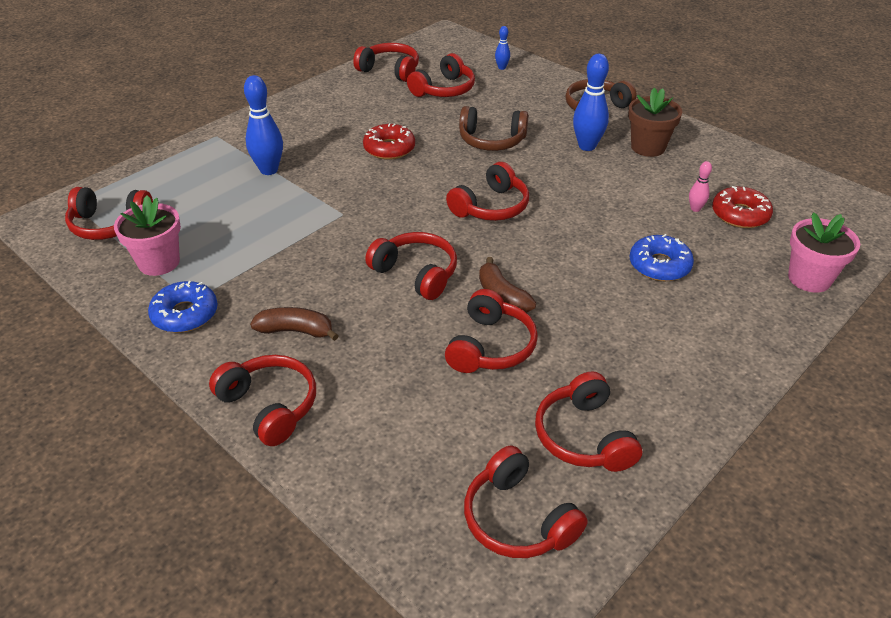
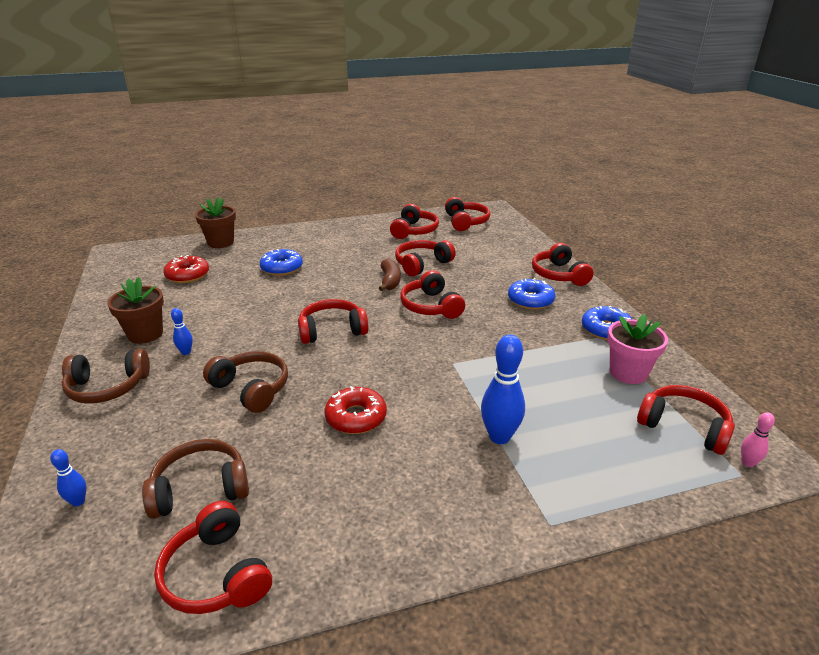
camera: 150 degrees left, 10 degrees down
brown banana [250,307,339,341] -> blue donut [508,278,555,310]
red headphones [407,53,475,97] -> brown headphones [142,439,249,519]
blue bowling pin [573,54,609,151] -> blue bowling pin [171,308,193,355], size x0.51
pink bowling pin [689,161,712,212] -> pink bowling pin moved to [741,412,775,467]
pink flower pot [788,212,860,293] -> brown flower pot [195,197,236,248]

